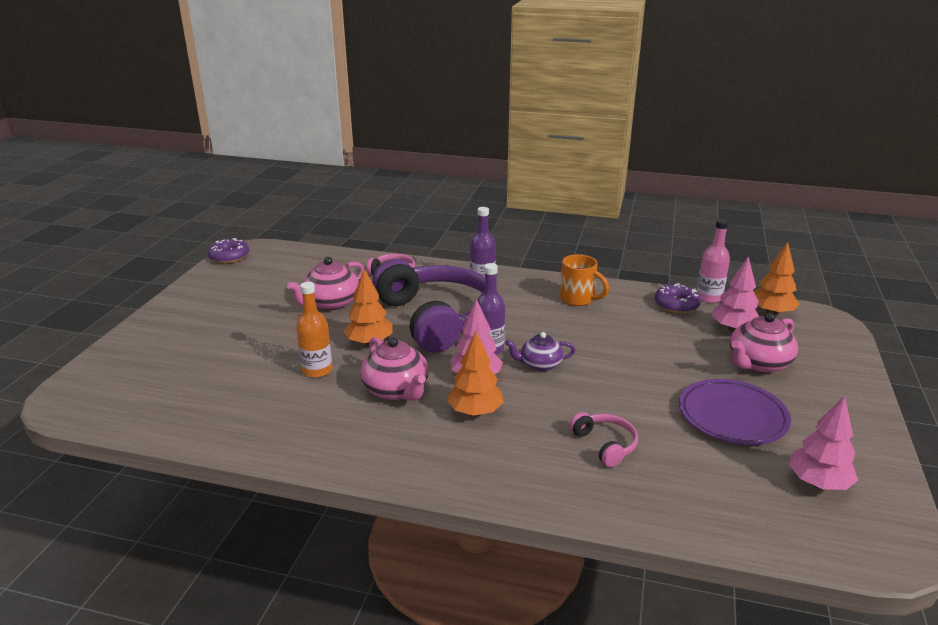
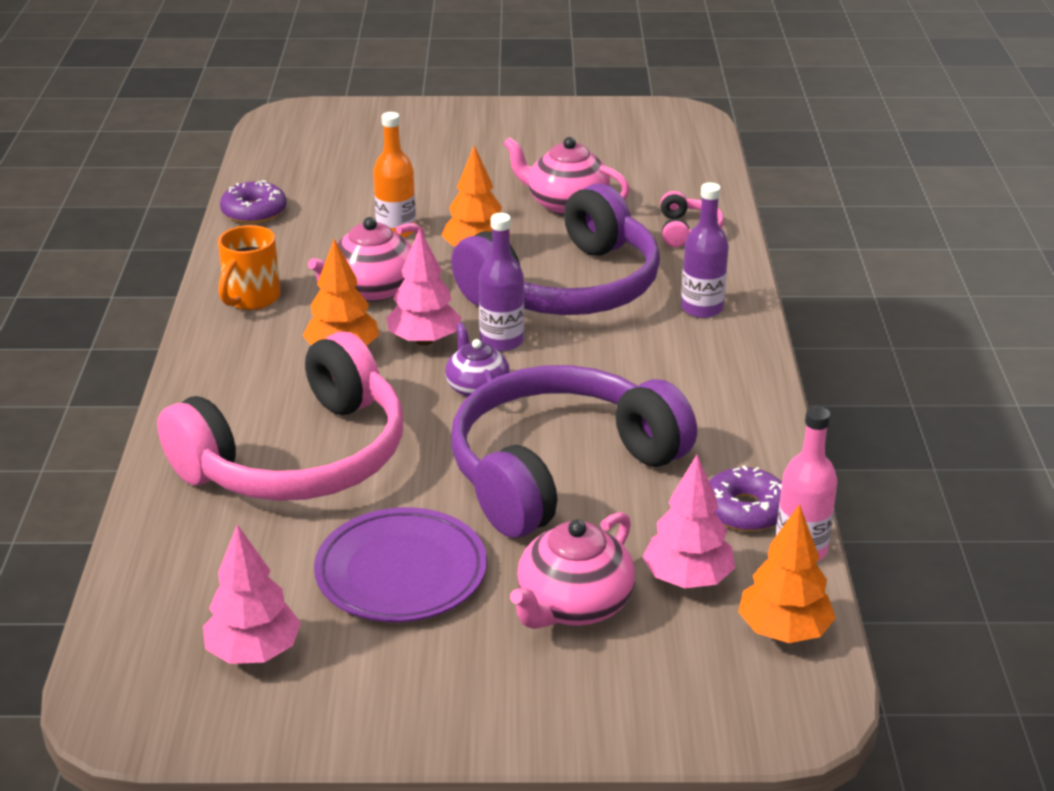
camera: 75 degrees right, 5 degrees up
purple donut [208,238,249,263] -> purple donut moved to [220,180,287,224]
orange mug [560,254,609,306] -> orange mug moved to [218,225,281,310]
pink headphones [569,412,638,467] -> pink headphones [157,332,403,501], size x2.46
pink teapot [730,313,798,373] -> pink teapot turned 90 degrees counterclockwise [510,512,635,629]
none -> purple headphones [451,365,697,538]

